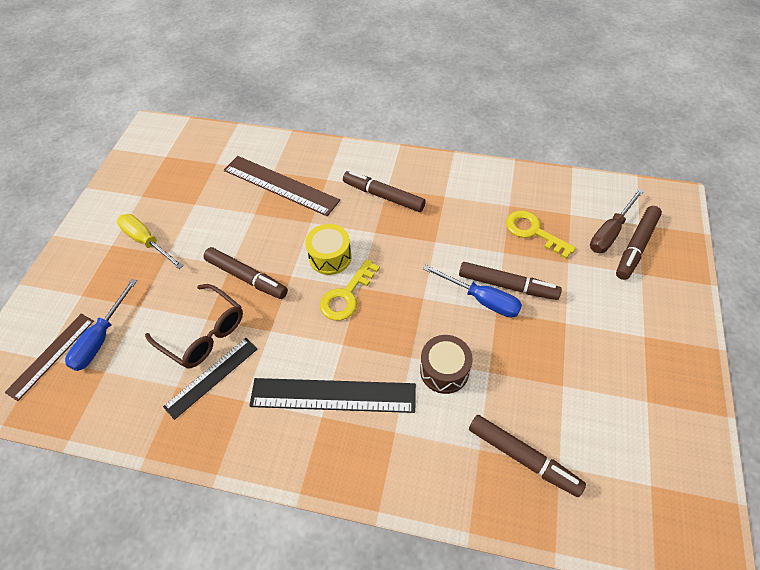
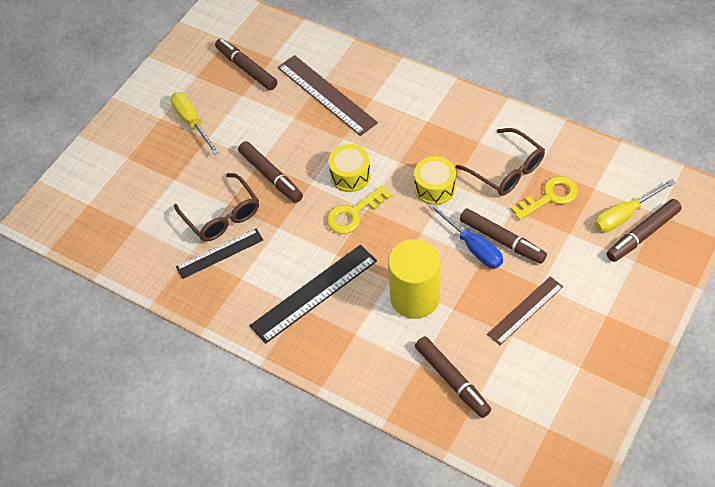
camera: 20 degrees right, 0 degrees up
brown ruler [5,314,94,401] -> brown ruler moved to [487,276,563,345]
blue screwdriver [65,279,137,371] -> none
black ruler [249,378,416,413] -> black ruler turned 60 degrees counterclockwise [249,245,377,344]
brown marker [343,171,426,212] -> brown marker moved to [215,38,277,90]
brown drum [420,335,473,394] -> yellow cylinder [388,239,440,319]
yellow key [506,210,576,259] -> yellow key turned 90 degrees clockwise [511,176,578,220]
brown screwdriver [590,189,644,253] -> yellow screwdriver [595,179,675,232]
none -> yellow drum [414,156,456,205]
none -> brown glasses [456,128,545,196]

